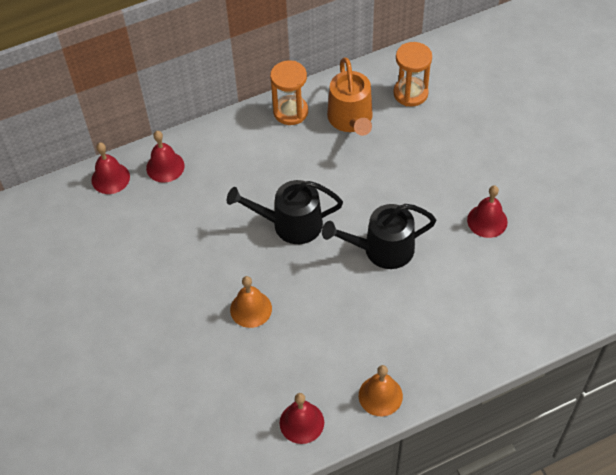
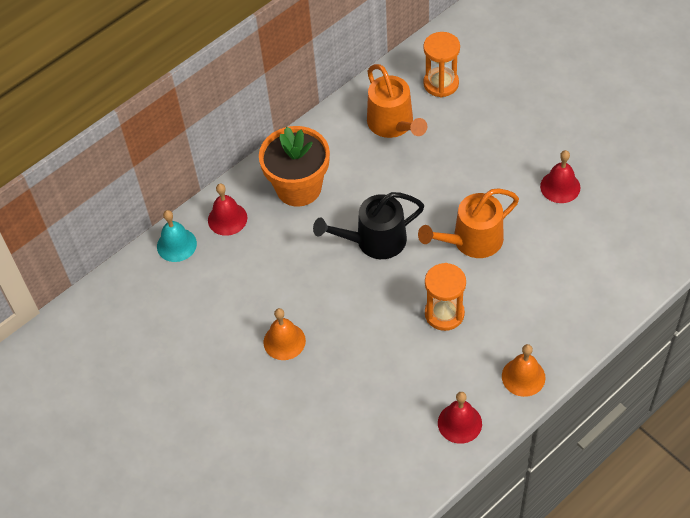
camera: 15 degrees left, 0 degrees up
red bell [91,142,130,194] -> turquoise bell [157,210,197,262]
orange bell [230,276,272,328] -> orange bell moved to [263,308,306,360]
orange hourglass [270,61,308,125] -> orange hourglass moved to [425,263,466,331]
black watering can [322,204,436,269] -> orange watering can [418,188,519,258]
none -> orange flower pot [259,126,330,207]

